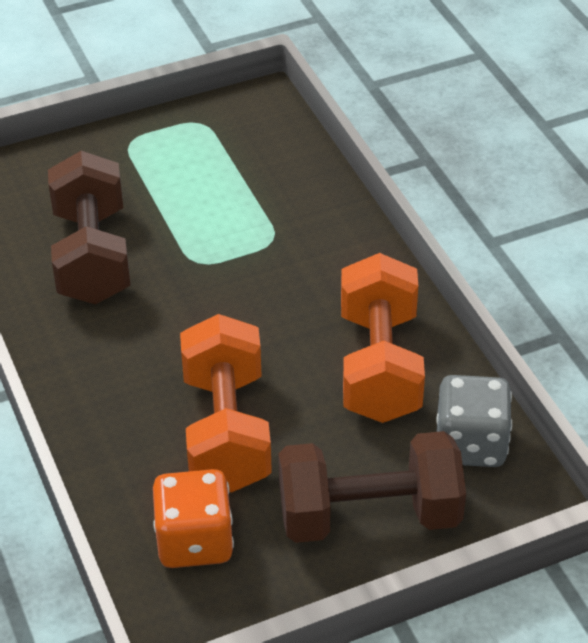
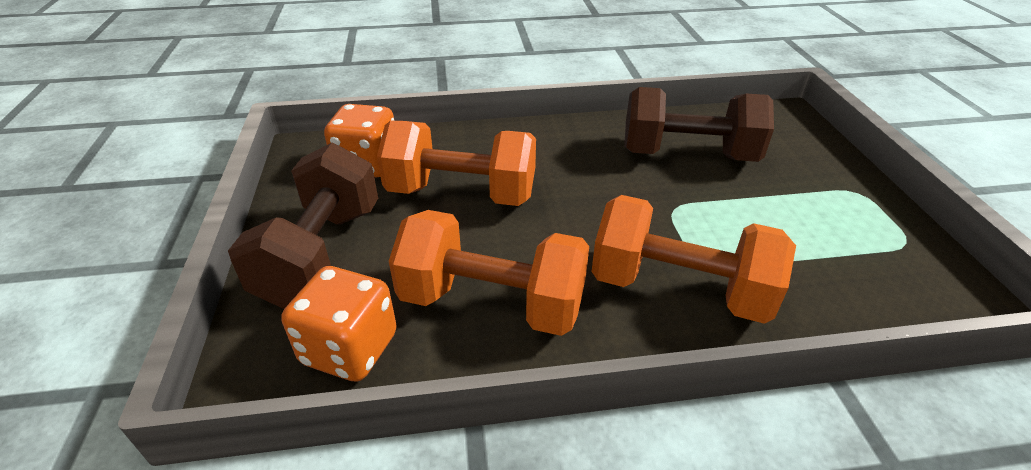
camera: 105 degrees right, 5 degrees down
grey dice [436,375,512,467] -> orange dice [281,266,397,382]
none -> orange dumbbell [592,195,796,324]

